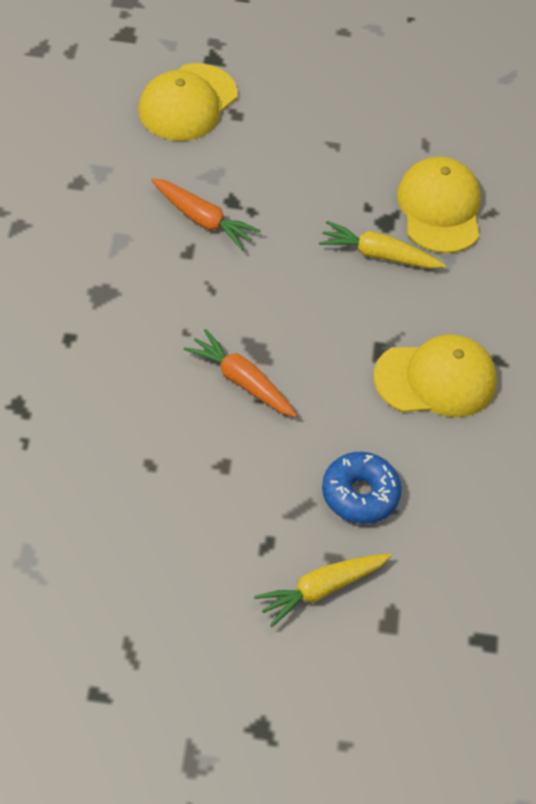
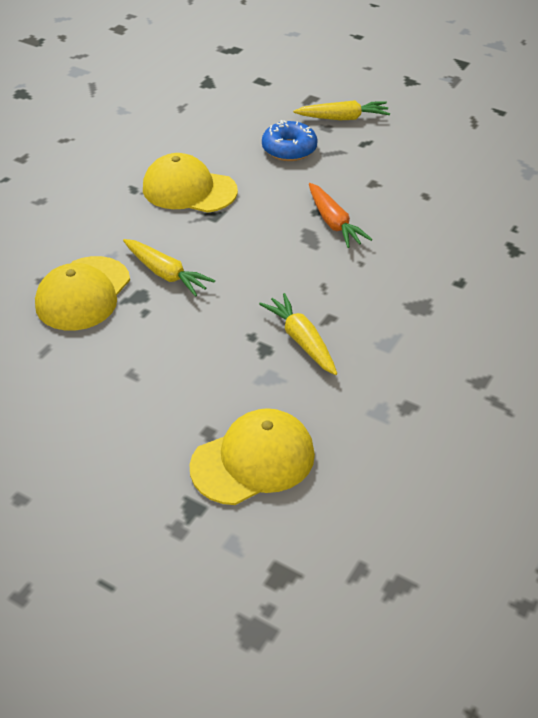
camera: 150 degrees left, 10 degrees down
orange carrot [151,178,261,250] -> yellow carrot [259,293,337,375]

